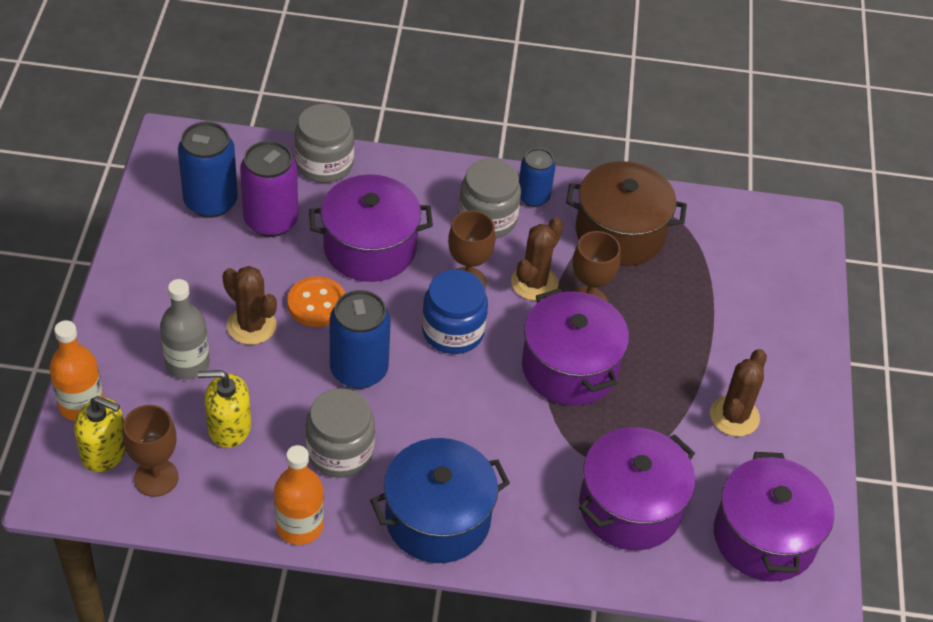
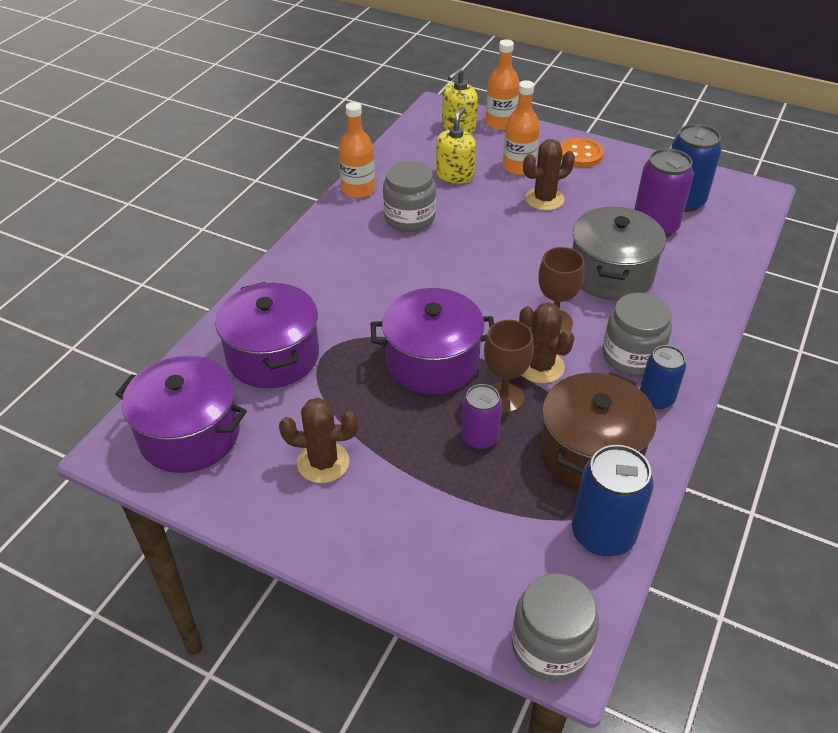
camera: 115 degrees right, 5 degrees down
brown goblet [123,405,178,497] -> none
grey bottle [160,279,210,380] -> orange bottle [503,80,540,175]
orange button [287,276,345,327] -> orange button moved to [561,138,604,167]
grey jar [294,104,354,183] -> grey jar moved to [511,573,599,681]
purple pot [309,175,433,282] -> grey pot [572,206,666,300]
blue can [330,290,391,389] -> blue can moved to [572,445,654,556]
blue pot [370,438,510,563] -> none
blue jar [422,269,488,354] -> none
brown cactus [710,349,767,437] -> brown cactus turned 45 degrees counterclockwise [279,398,358,483]
none -> purple can [461,384,502,450]

